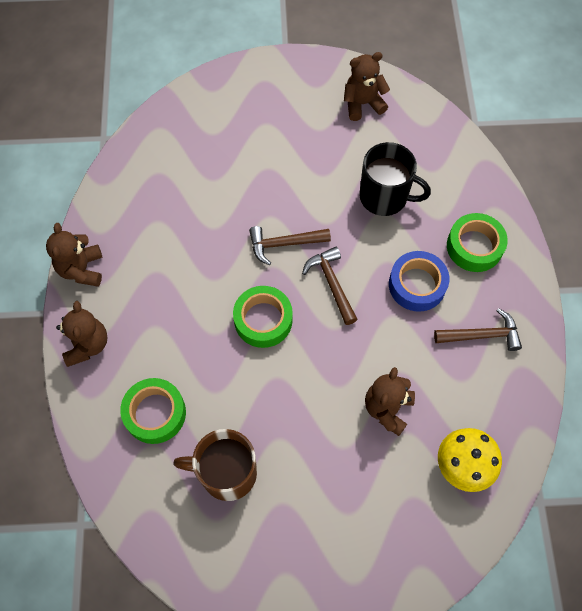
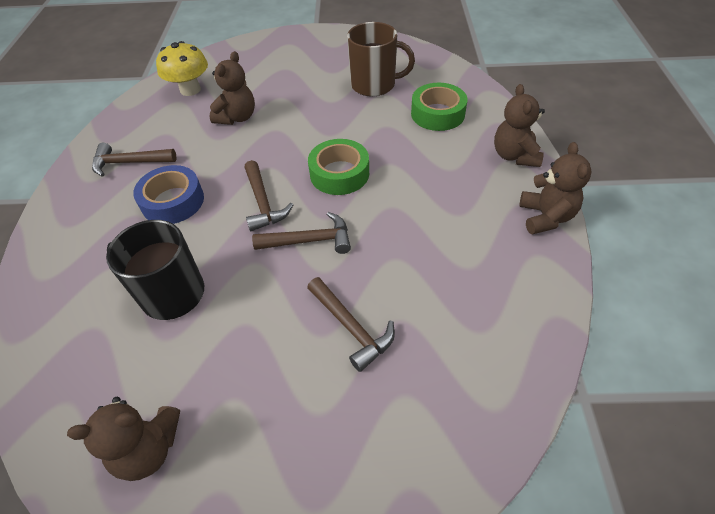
camera: 175 degrees left, 15 degrees down
green tape [447,213,508,272] -> none
none -> brown hammer [307,277,395,372]

